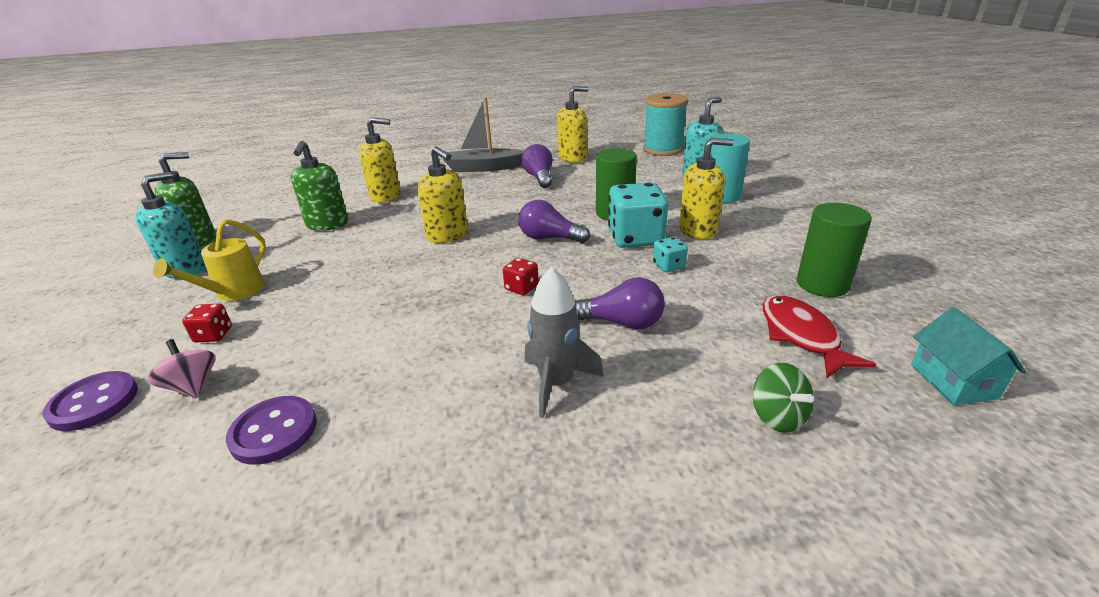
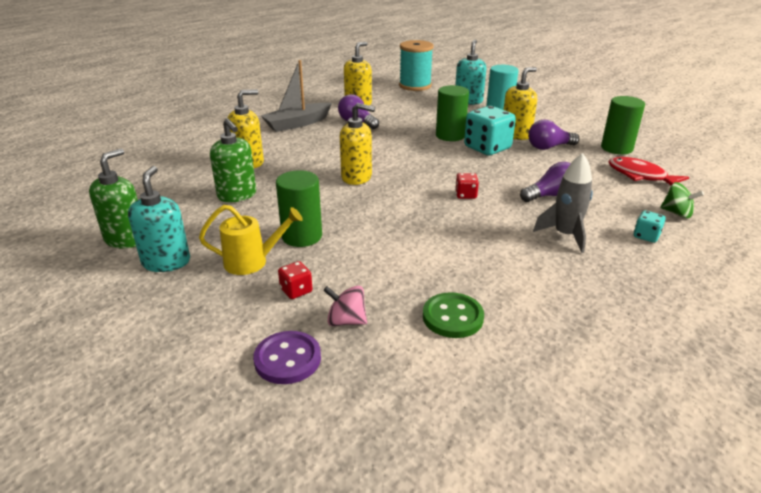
camera: 35 degrees left, 0 degrees up
yellow watering can [153,219,266,301] -> yellow watering can turned 90 degrees counterclockwise [199,205,303,275]
purple button [226,396,317,465] -> green button [423,292,484,338]
purple light bulb [518,200,590,243] -> purple light bulb moved to [528,120,580,150]
turquoise dice [653,237,688,272] -> turquoise dice moved to [634,211,666,243]
turquoise house [911,307,1026,405] -> none
none -> green cylinder [276,170,322,247]

